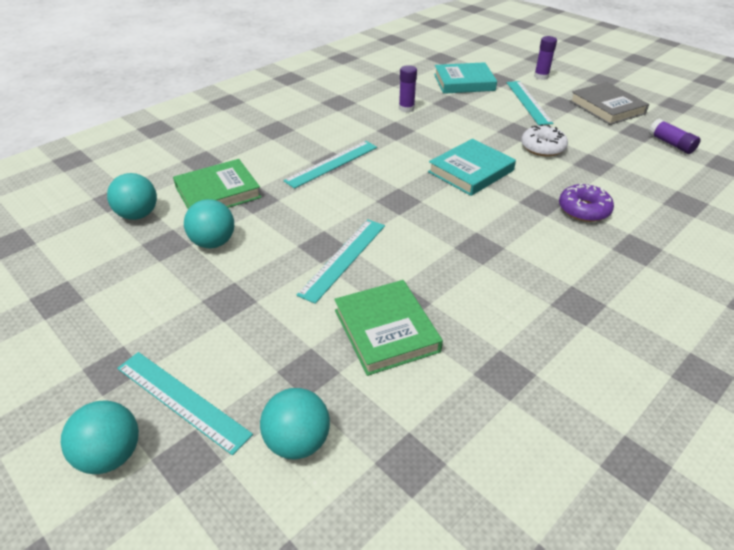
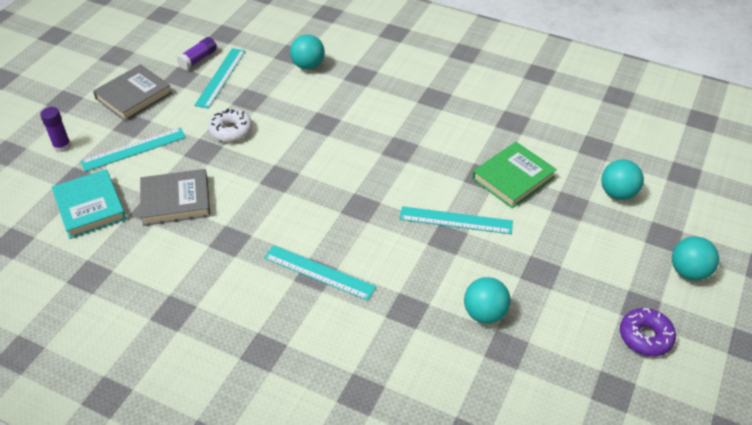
camera: 110 degrees left, 5 degrees up
turquoise ball [107,173,157,220] -> turquoise ball moved to [290,34,325,70]
turquoise ruler [117,352,253,455] -> turquoise ruler moved to [194,48,246,109]
green book [173,159,262,209] -> none
purple glue stick [399,65,417,113] -> none
turquoise book [428,139,516,196] -> none
purple donut [559,183,614,222] -> purple donut moved to [620,308,676,356]
none -> grey book [140,169,210,226]

